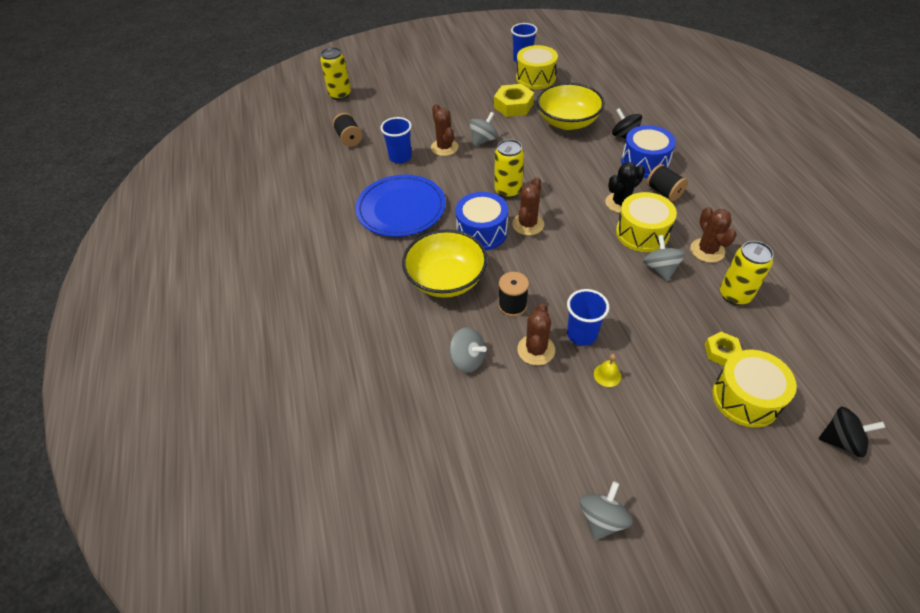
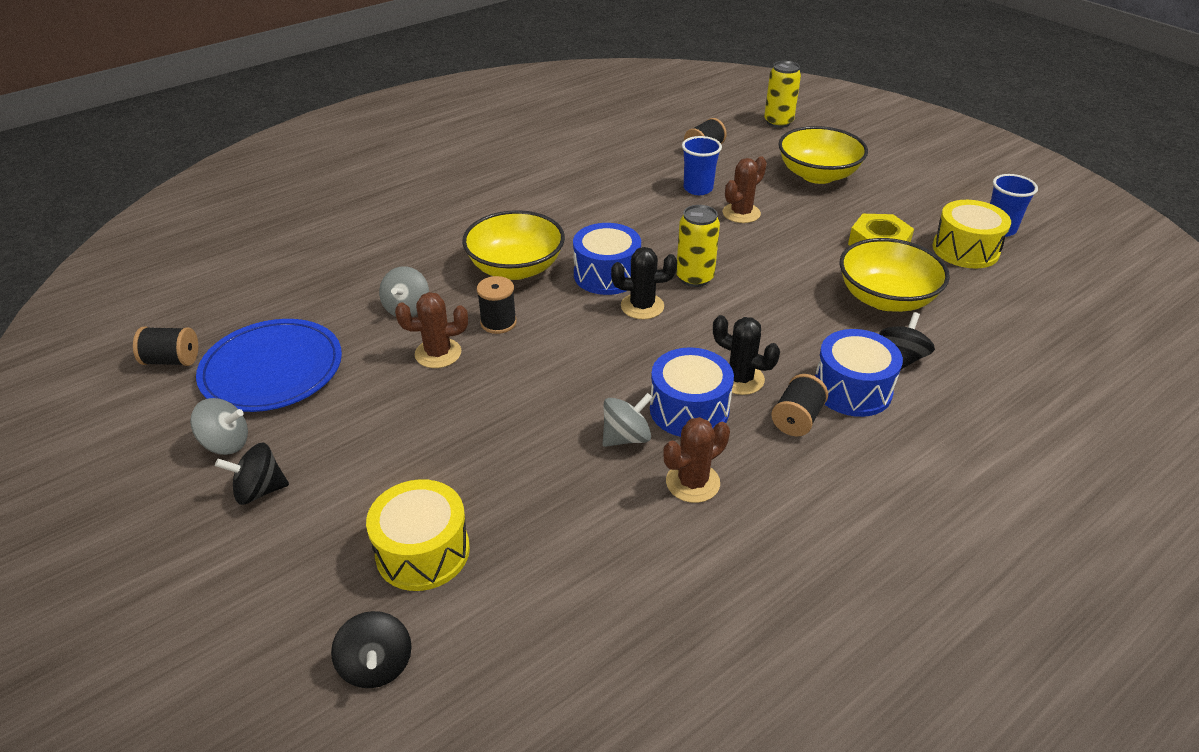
camera: 65 degrees right, 10 degrees down
blue plate [355,174,446,237] -> blue plate moved to [196,319,342,412]
grey spinning top [469,112,498,147] -> none
brown cactus [512,177,544,235] -> black cactus [611,247,677,319]
blue cup [567,289,609,346] -> none
yellow bell [594,354,621,387] -> none
yellow drum [616,192,677,252] -> blue drum [650,347,734,437]
yellow nut [705,332,742,366] -> none
yellow can [720,241,774,305] -> none
none -> black spool [133,326,198,366]
none -> black spinning top [215,442,289,505]
none -> yellow bowl [779,126,868,184]

